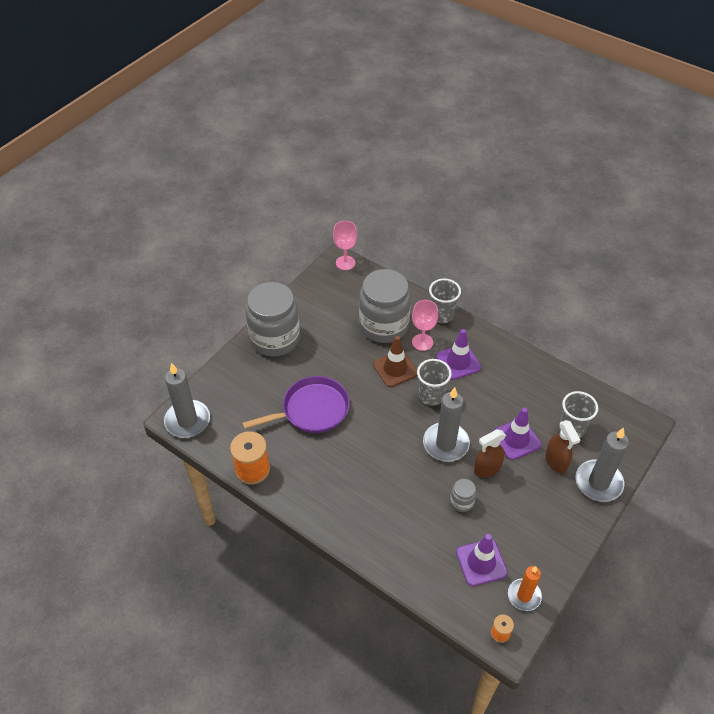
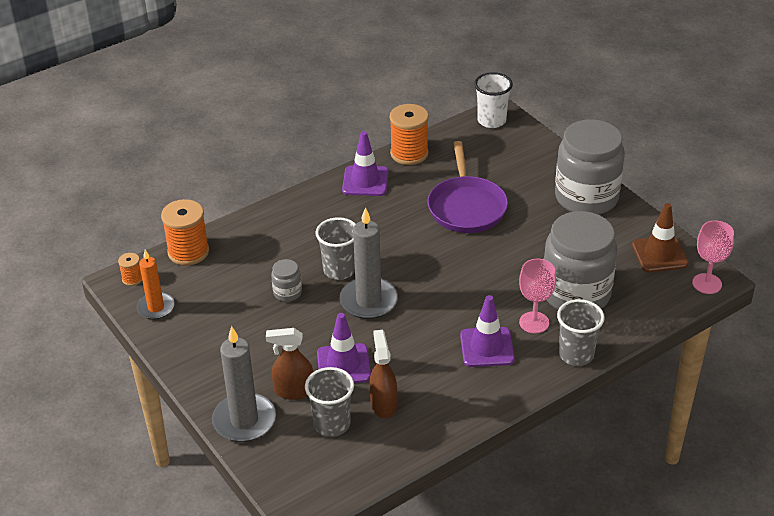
camera: 110 degrees right, 10 degrees down
grey candle [164,363,210,438] -> white cup [474,72,513,128]
brown traffic cone [373,336,418,387] -> brown traffic cone moved to [632,203,689,272]
grey cup [417,359,452,406] -> grey cup moved to [316,217,356,280]
purple traffic cone [456,534,508,586] -> purple traffic cone moved to [342,131,389,196]
brown spray bottle [474,429,506,477] -> brown spray bottle moved to [369,330,397,418]
none -> orange spool [161,199,209,266]

